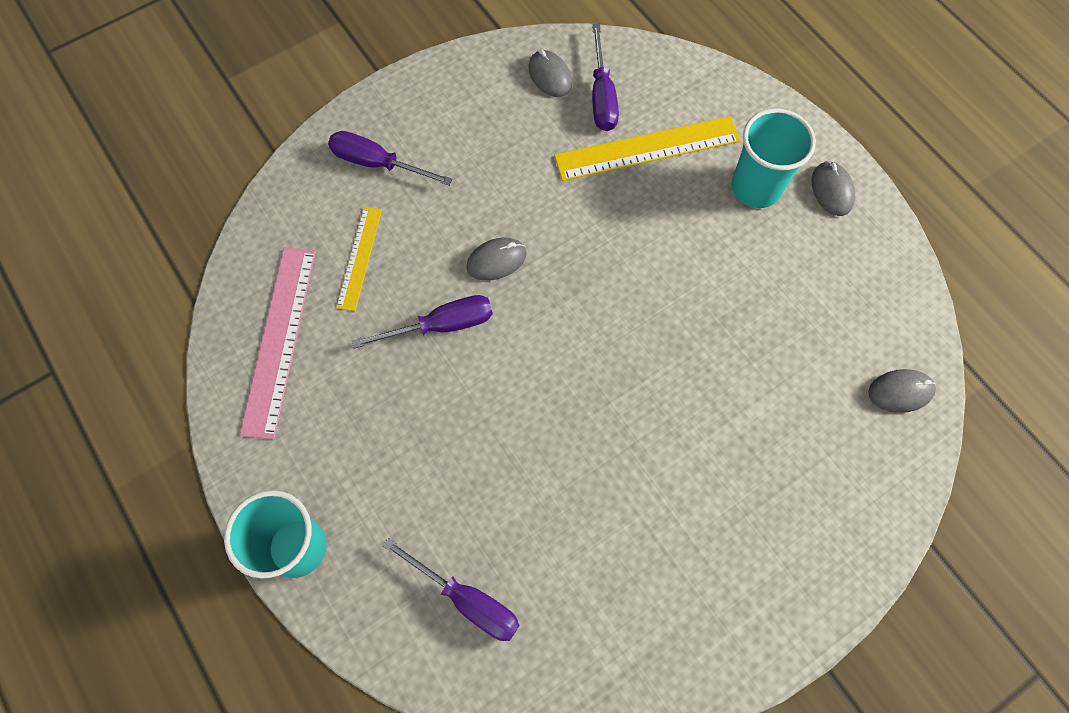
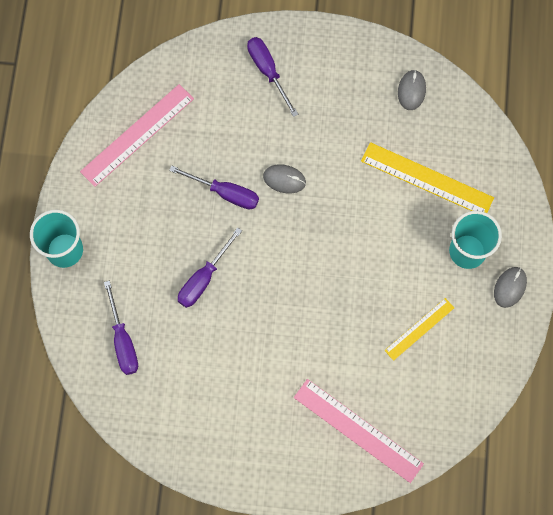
camera: 40 degrees right, 5 degrees up
yellow ruler [336,207,382,311] -> yellow ruler moved to [384,298,454,361]
purple screwdriver [592,24,619,131] -> purple screwdriver moved to [178,227,242,308]
grey mouse [868,369,936,413] -> none
none -> pink ruler [294,379,424,483]

